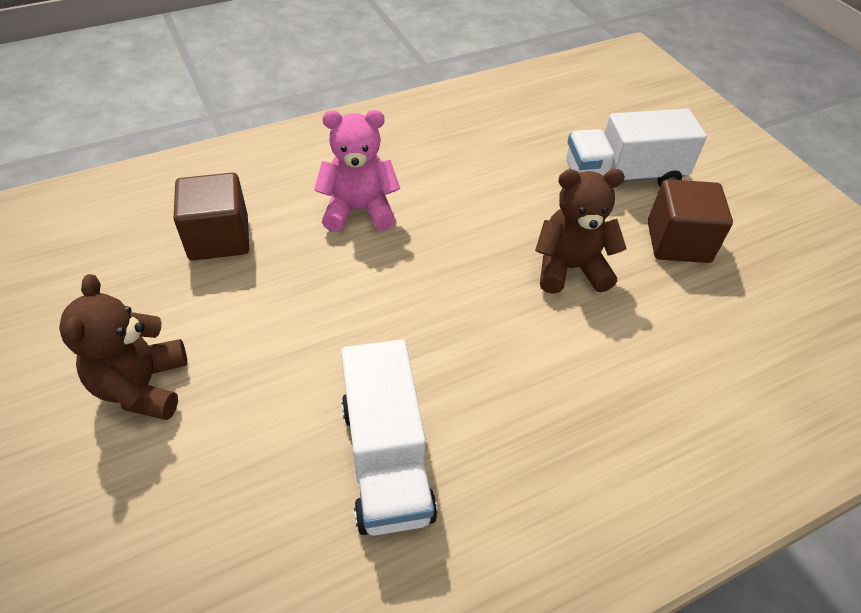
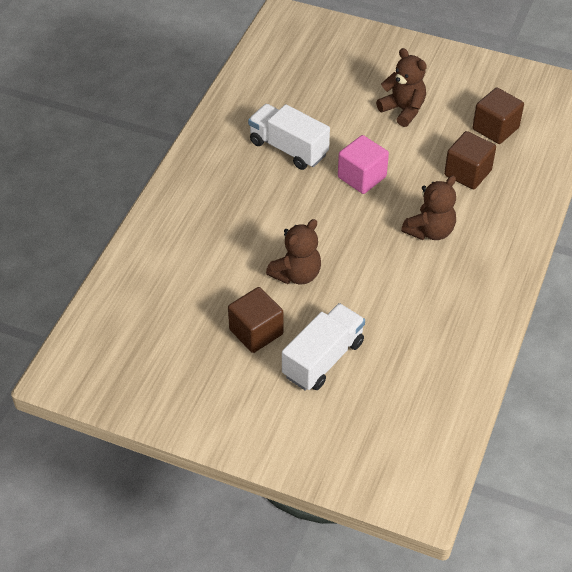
camera: 140 degrees right, 0 degrees up
pink teddy bear [314,110,400,232] -> brown teddy bear [401,175,456,240]
none -> pink cube [338,135,389,194]
none -> brown cube [473,88,524,144]

